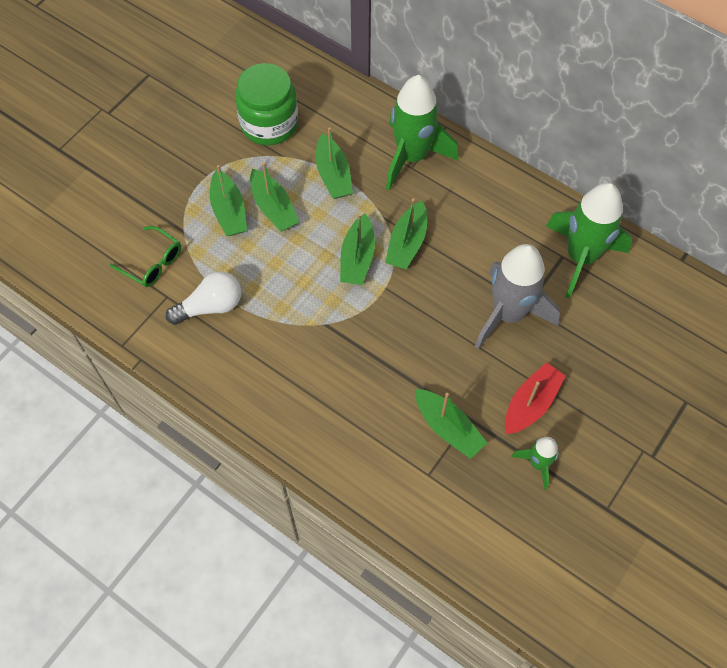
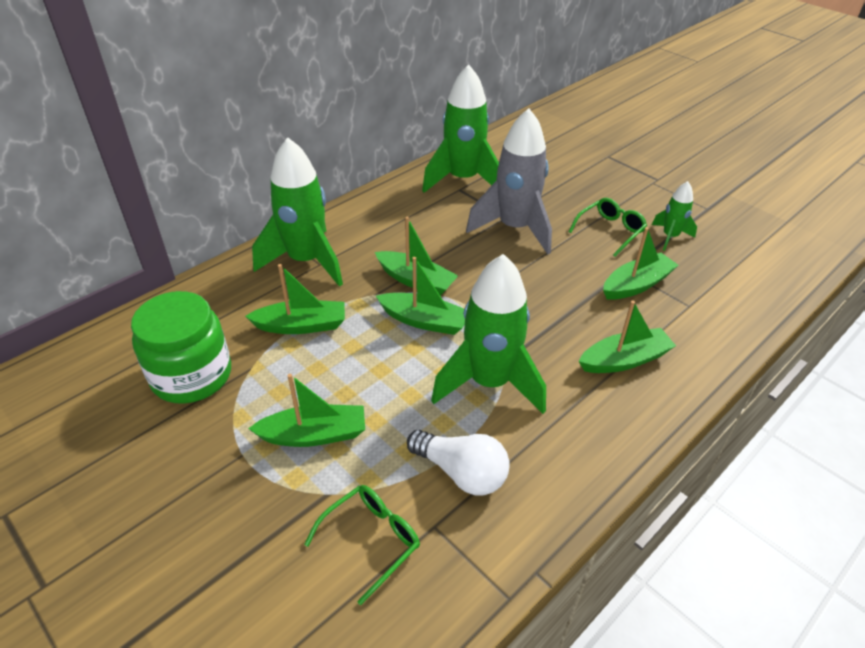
camera: 80 degrees left, 20 degrees down
white light bulb [166,271,241,325] -> white light bulb turned 135 degrees clockwise [407,430,510,495]
green boat [250,162,299,232] -> green boat moved to [579,301,676,373]
red boat [505,362,566,434] -> green glasses [569,198,647,257]
none -> green rocket [431,254,546,414]

